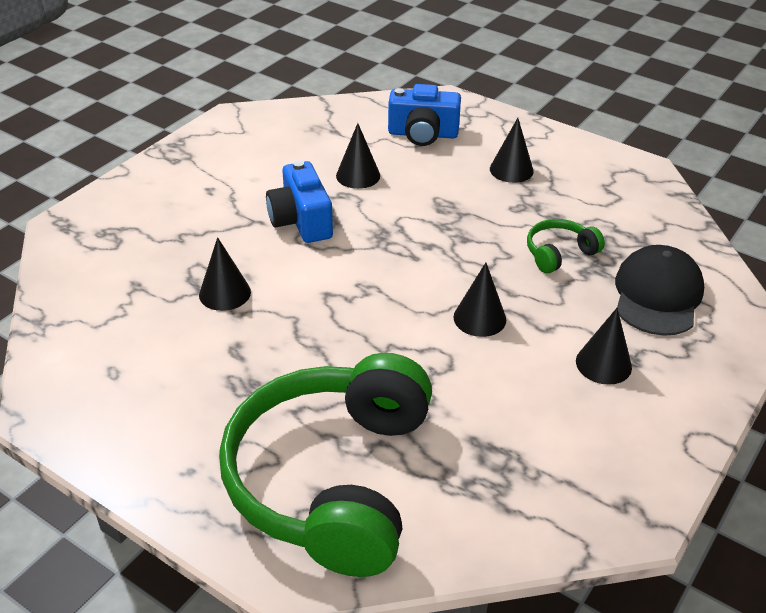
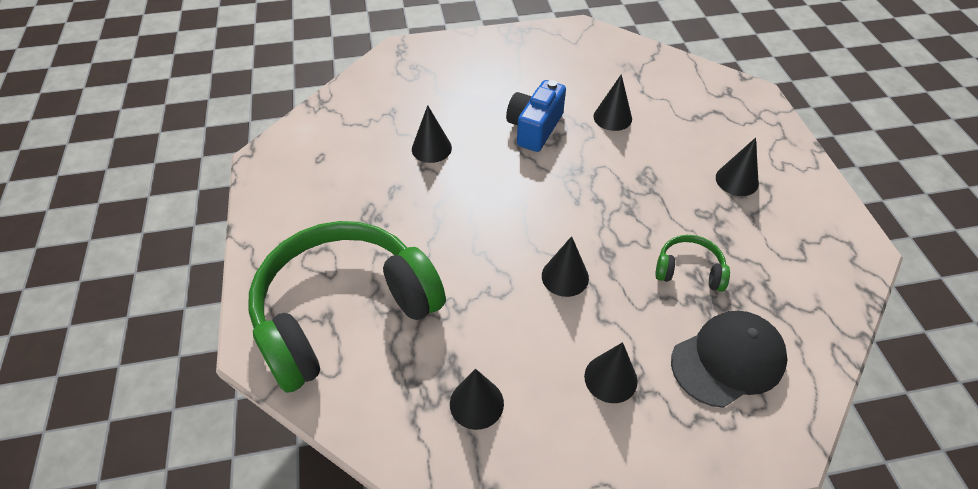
camera: 45 degrees right, 10 degrees up
blue camera [388,84,461,146] -> none
none -> black cone [450,369,504,430]

